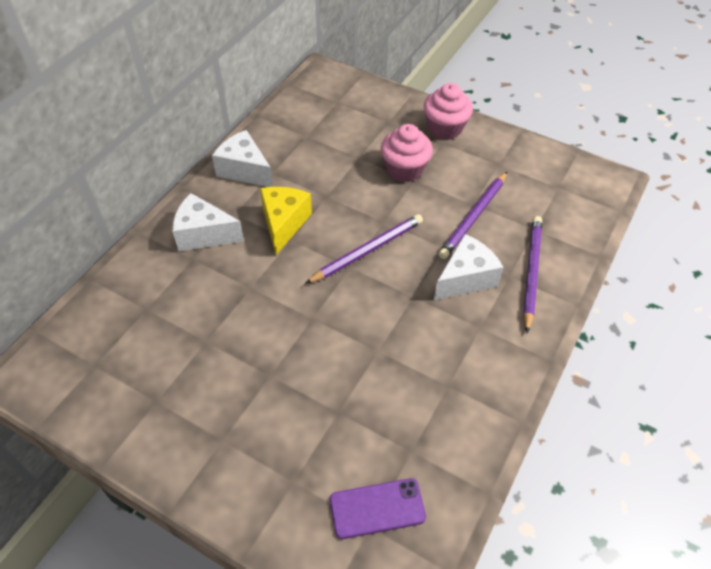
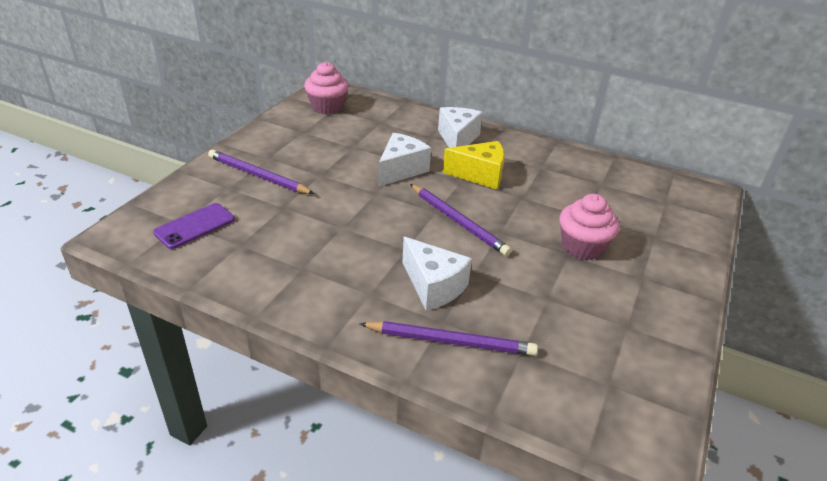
camera: 85 degrees right, 15 degrees down
white cheese [212,130,273,187] -> white cheese moved to [379,133,431,186]
purple phone [330,478,426,539] -> purple phone turned 60 degrees clockwise [153,203,235,249]
pink cupcake [424,83,473,140] -> pink cupcake moved to [304,62,349,114]
purple pencil [438,172,507,259] -> purple pencil moved to [208,150,314,194]

